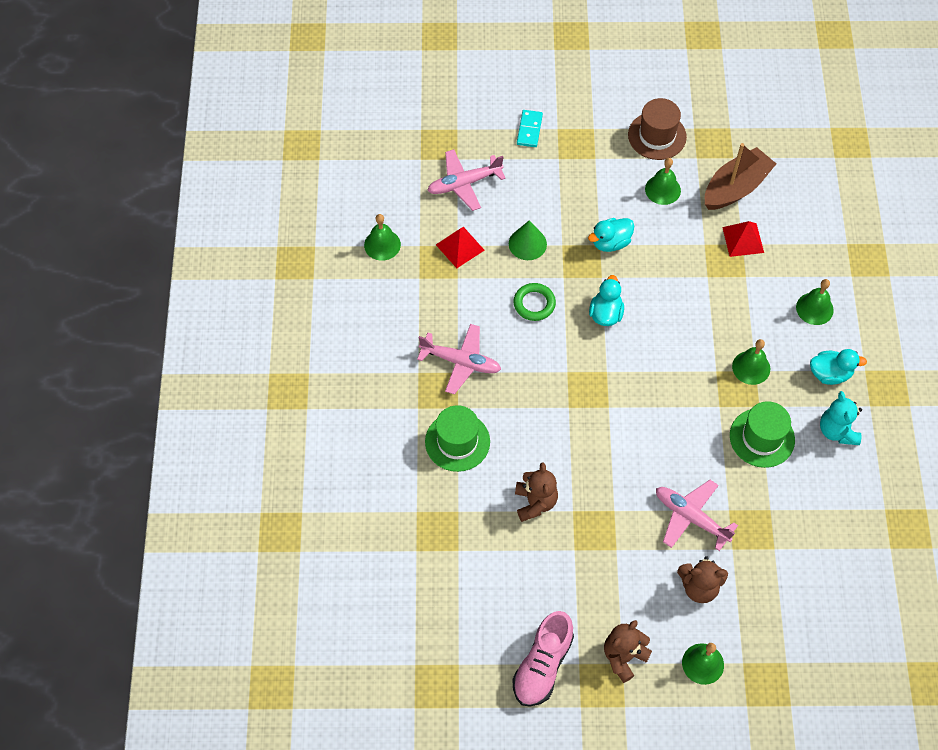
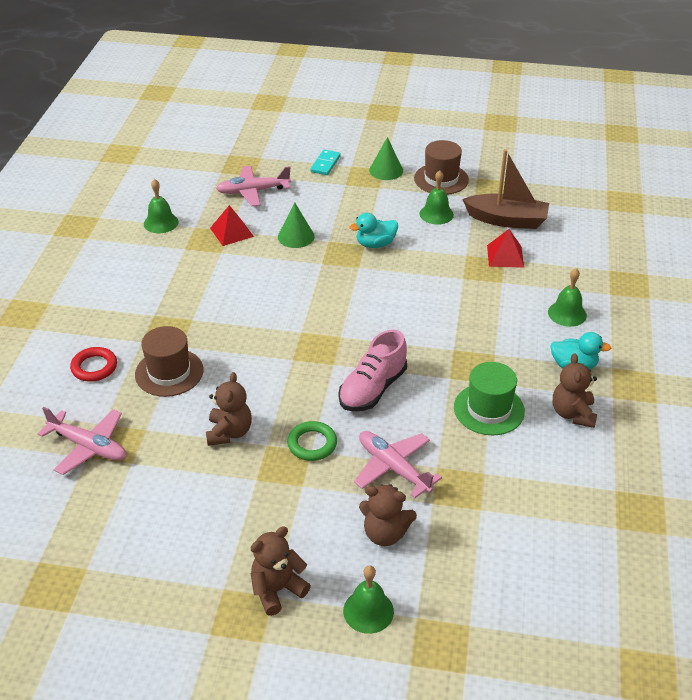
camera: 10 degrees right, 20 degrees down
pink plane [417,324,501,394] -> pink plane moved to [38,407,126,475]
green hat [425,405,490,472] -> brown hat [135,326,204,397]
pink shoe [512,611,574,707] -> pink shoe moved to [338,330,407,411]
green ring [513,283,556,321] -> green ring moved to [287,421,337,461]
turquoise duck [589,275,624,326] -> none
brown boat [705,143,776,210] -> brown boat turned 45 degrees clockwise [462,149,549,229]
green bell [732,339,770,385] -> none
turquoise teddy bear [820,391,862,445] -> brown teddy bear [553,353,597,428]
none -> red ring [70,347,117,382]
none -> green cone [369,137,403,180]

